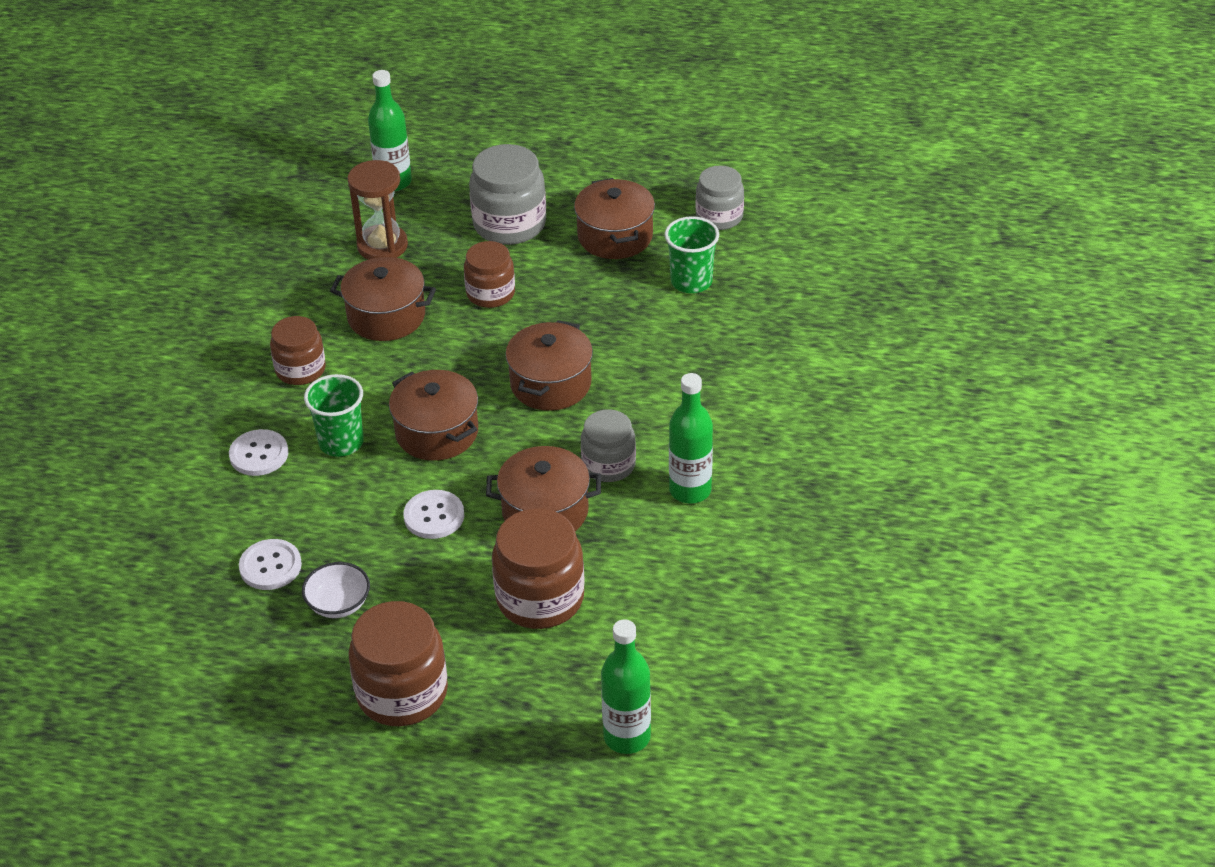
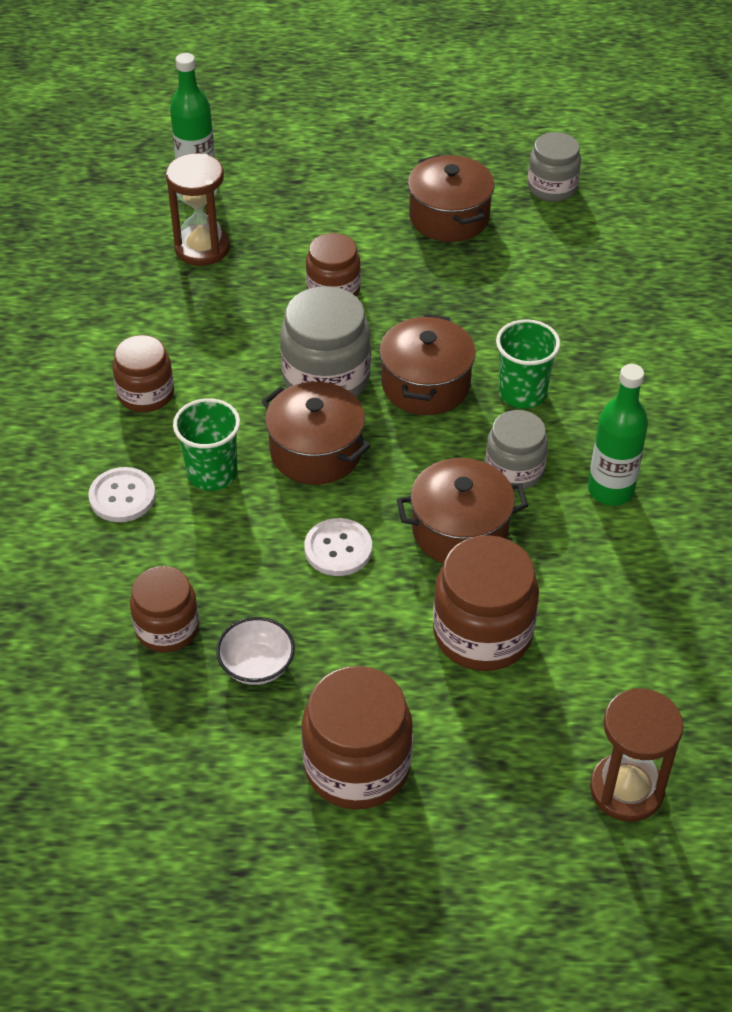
camera: 10 degrees left, 5 degrees up
white button [239,539,302,590] -> brown jar [130,566,199,652]
brown pot [330,257,436,341] -> none
grey jar [469,144,546,245] -> grey jar moved to [280,286,371,397]
green bottle [601,619,651,754] -> brown hourglass [590,688,683,822]
green cup [665,216,719,293] -> green cup moved to [496,319,560,408]

